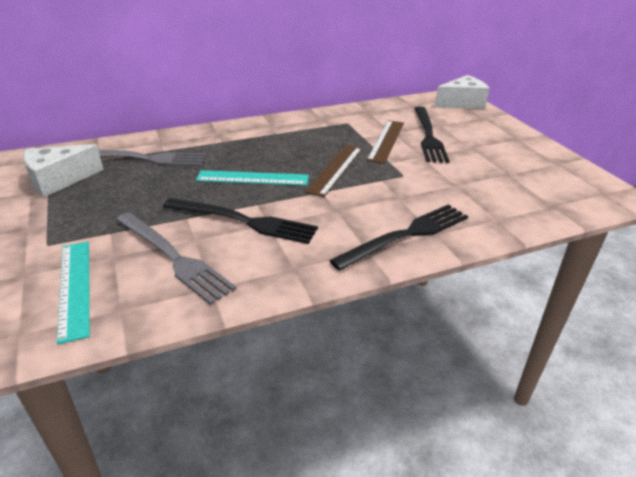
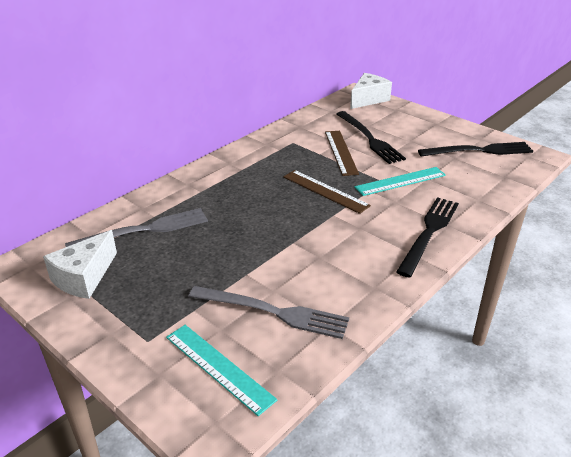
camera: 25 degrees left, 0 degrees up
black fork [163,198,318,244] -> black fork moved to [418,142,533,156]
turquoise ruler [196,170,309,186] -> turquoise ruler moved to [354,167,446,196]
brown ruler [305,145,362,197] -> brown ruler turned 45 degrees counterclockwise [283,170,371,214]

